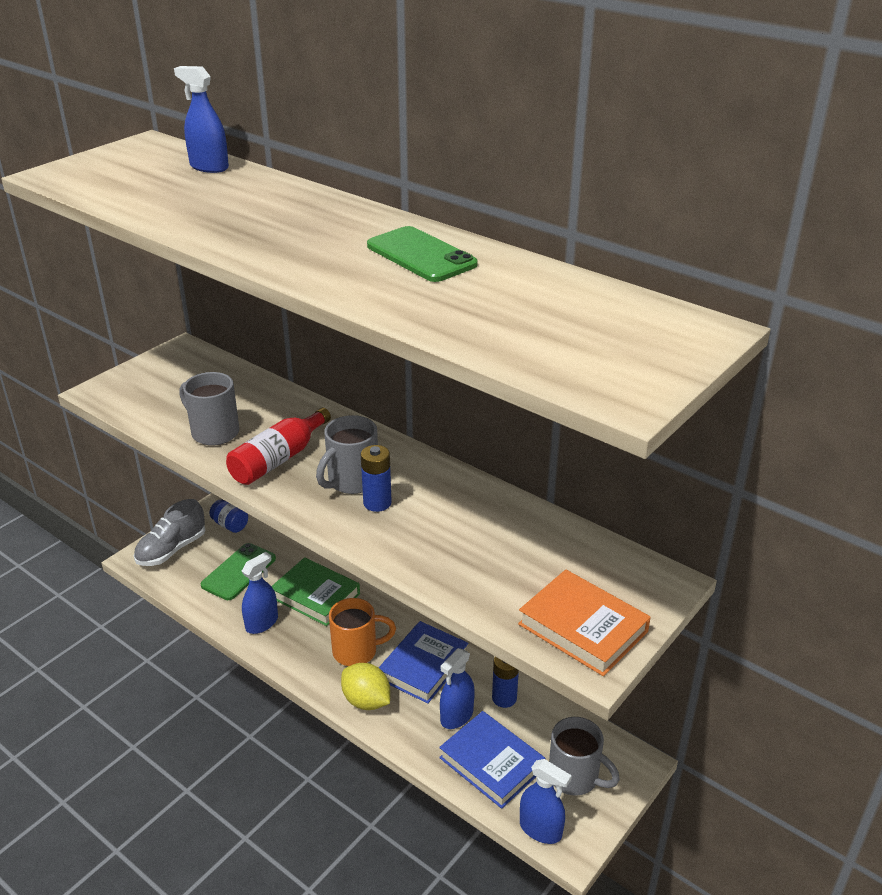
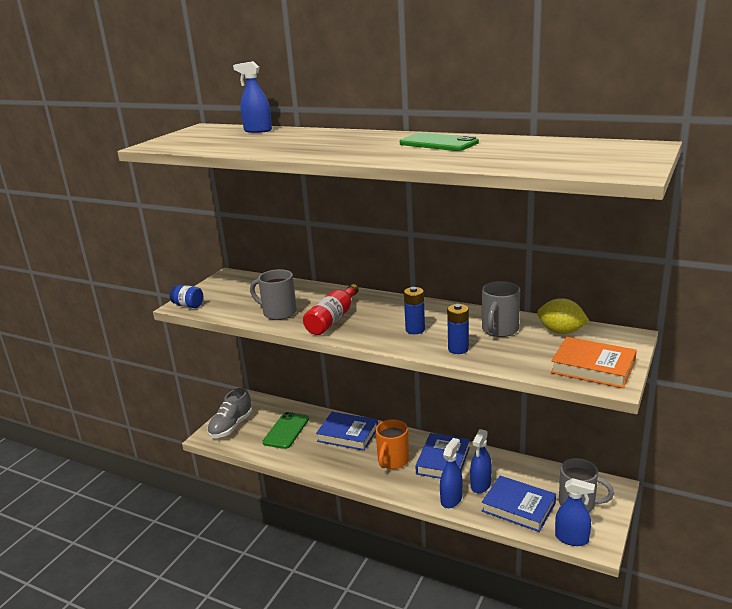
camera: 10 degrees left, 10 degrees down
blue jar [209,499,248,533] -> blue jar moved to [170,285,203,308]
blue spray bottle [242,552,278,634] -> blue spray bottle moved to [440,438,462,508]
green book [271,557,360,626] -> blue book [316,412,378,451]
grey mug [316,415,378,494] -> grey mug moved to [482,281,520,337]
orange mug [329,598,396,666] -> orange mug turned 135 degrees clockwise [375,420,409,469]
yellow lemon [341,663,390,710] -> yellow lemon moved to [537,298,589,334]
blue battery [492,657,519,708] -> blue battery moved to [447,304,469,354]

